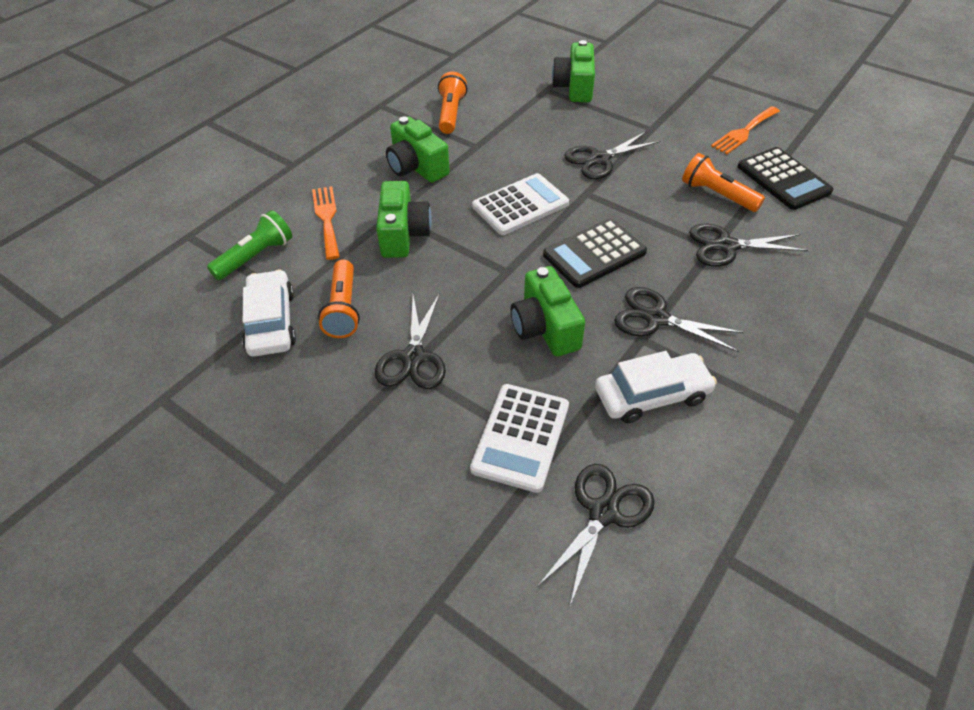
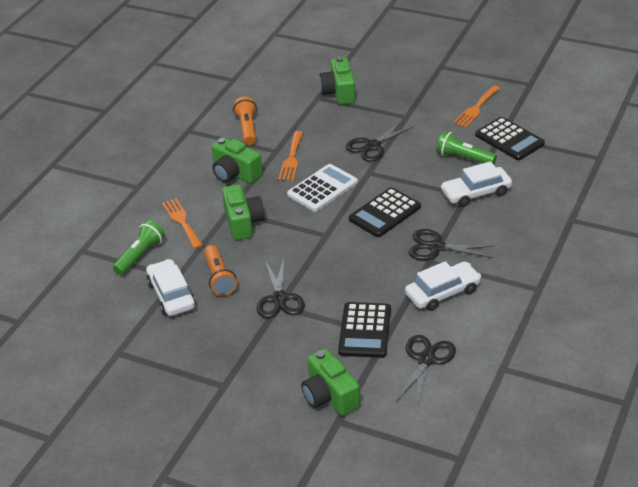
camera: 10 degrees left, 10 degrees down
white calculator [470,384,569,493] -> black calculator [338,302,391,358]
green camera [511,266,585,356] -> green camera moved to [301,349,360,416]
orange flashlight [682,153,765,212] -> green flashlight [436,131,497,165]
black scissors [689,224,809,267] -> white car [441,161,512,207]
none -> orange fork [278,131,303,181]

